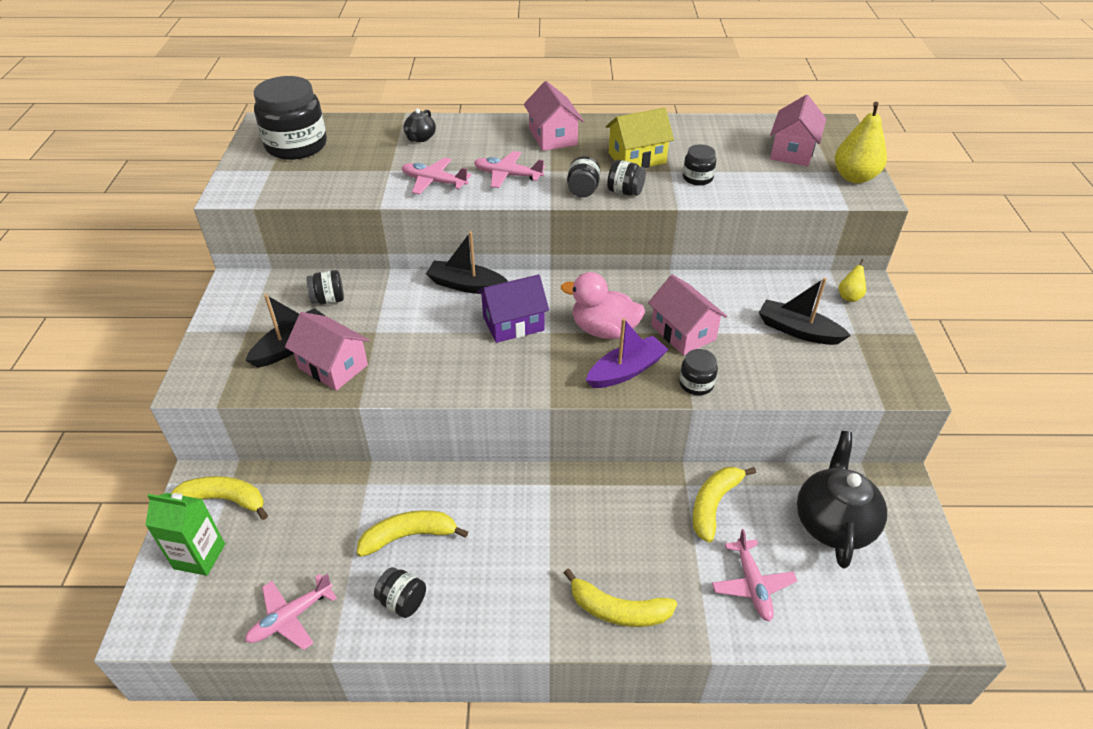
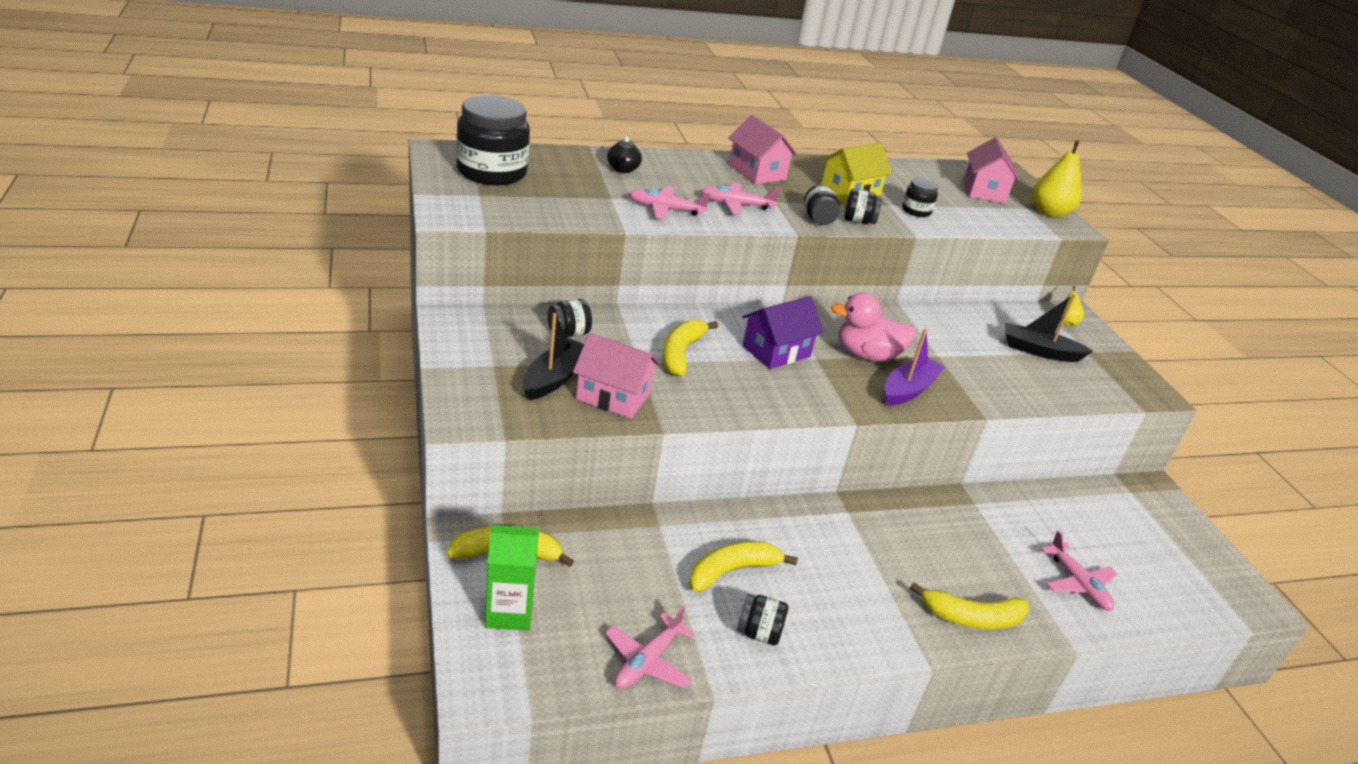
camera: 20 degrees left, 10 degrees down
black boat [426,232,509,294] -> none
pink house [648,275,727,355] -> none
black jar [679,349,718,395] -> none
yellow banana [692,467,756,543] -> yellow banana moved to [662,319,718,376]
black teapot [797,431,887,569] -> none

